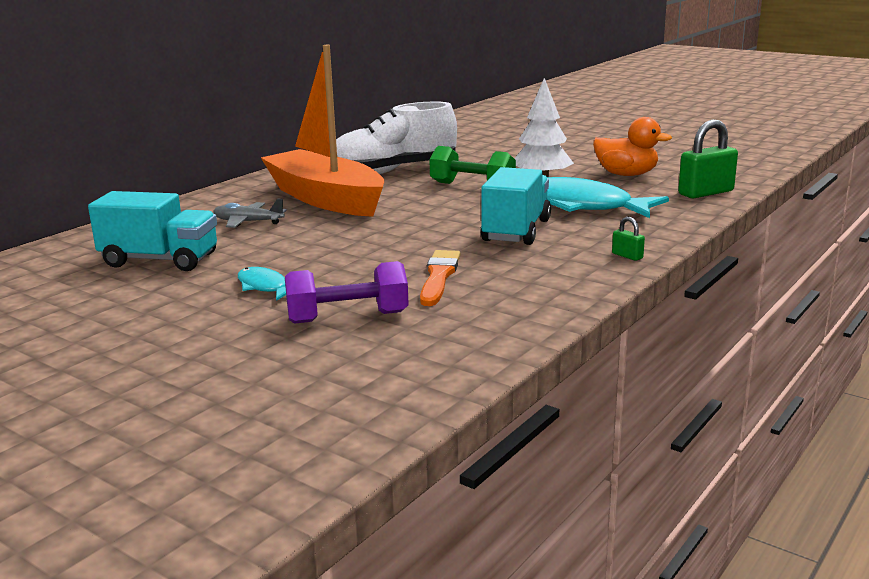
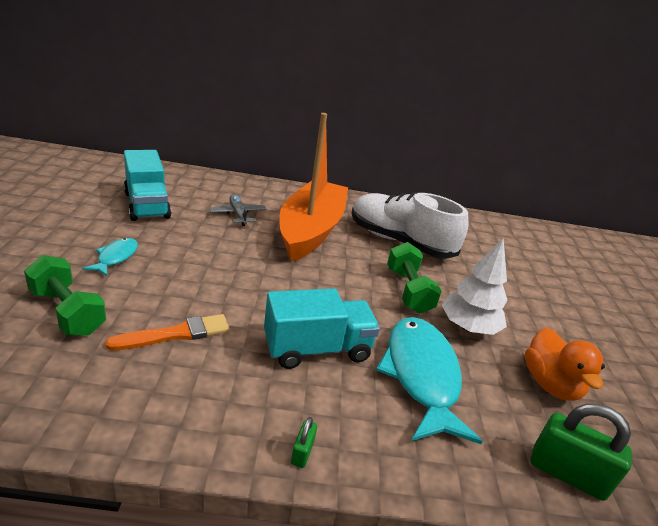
camera: 50 degrees right, 10 degrees up
purple dumbbell [285,261,409,323] -> green dumbbell [24,255,106,336]

